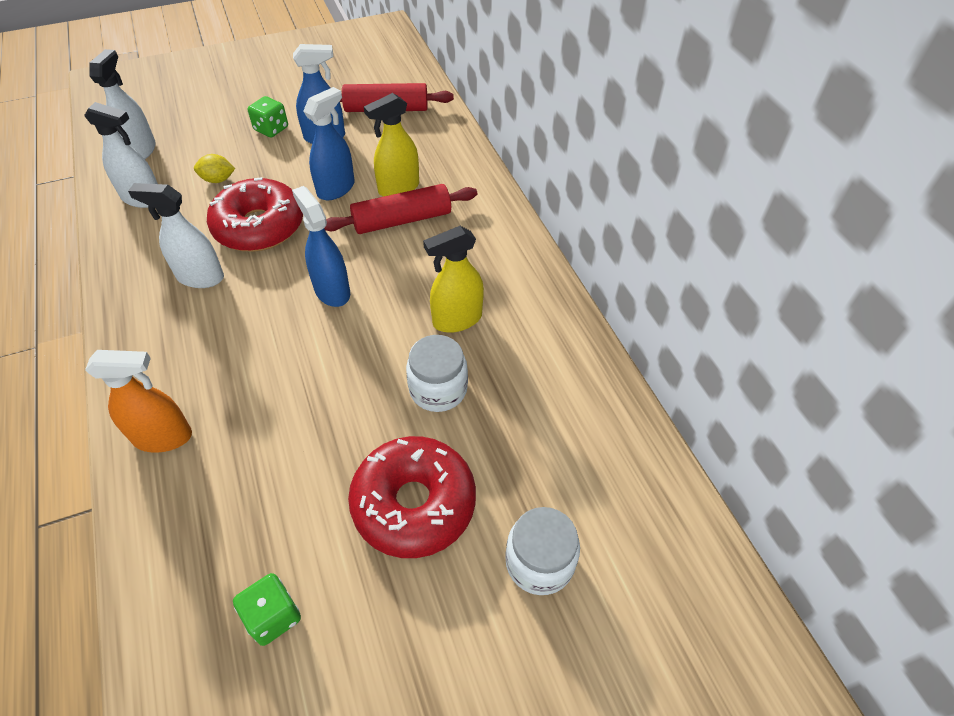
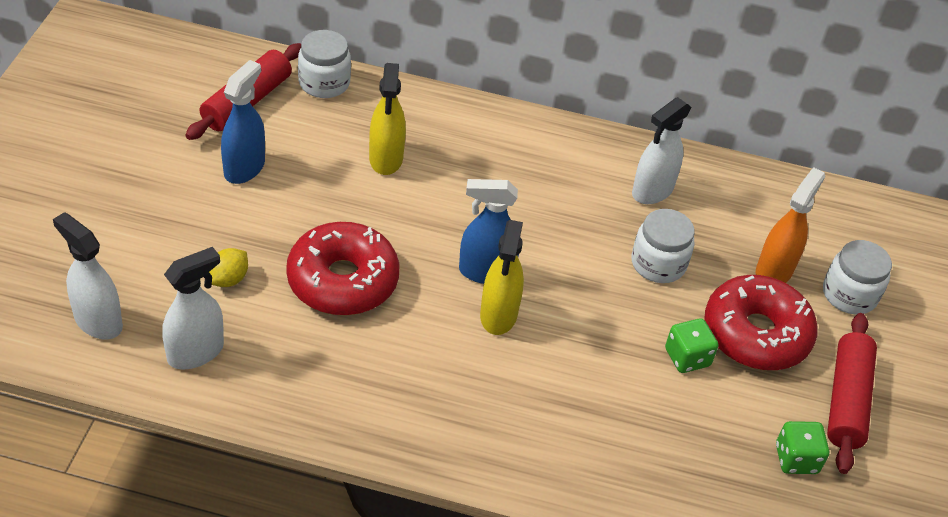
camera: 60 degrees left, 5 degrees down
orange spray bottle [85,350,192,453] -> orange spray bottle moved to [756,167,825,283]
white spray bottle [128,183,224,288] -> white spray bottle moved to [632,97,691,204]
green dice [248,96,288,138] -> green dice moved to [665,318,719,373]
blue spray bottle [303,87,355,200] -> none
red rolling pin [324,184,477,234] -> red rolling pin moved to [827,313,877,474]
yellow spray bottle [423,226,484,333] -> yellow spray bottle moved to [480,220,524,335]
none -> white jar [298,30,351,98]

